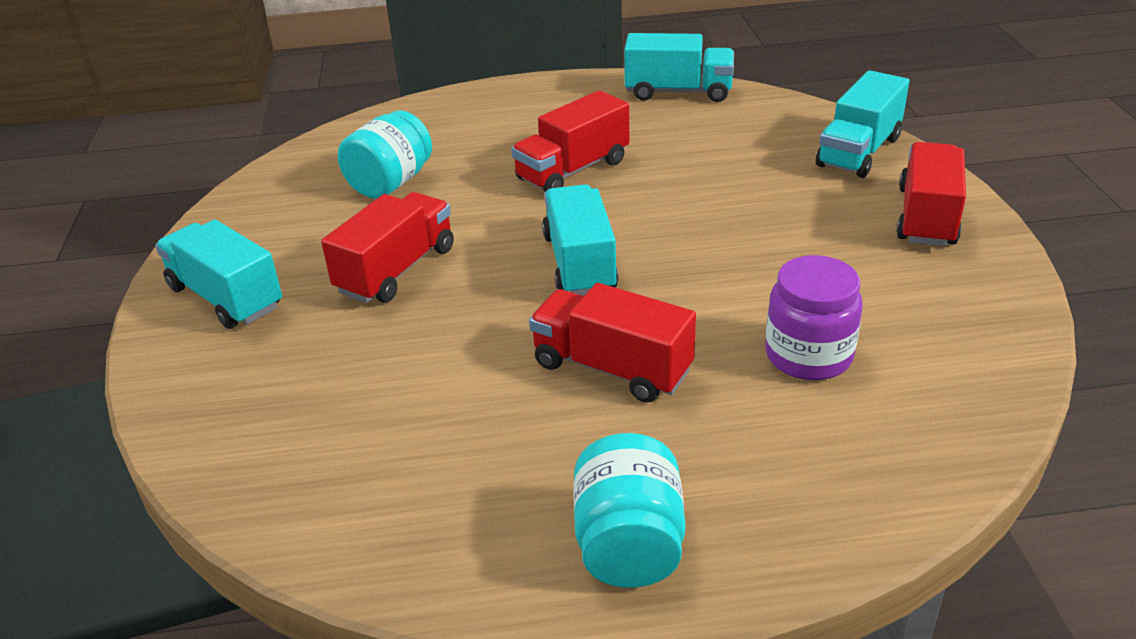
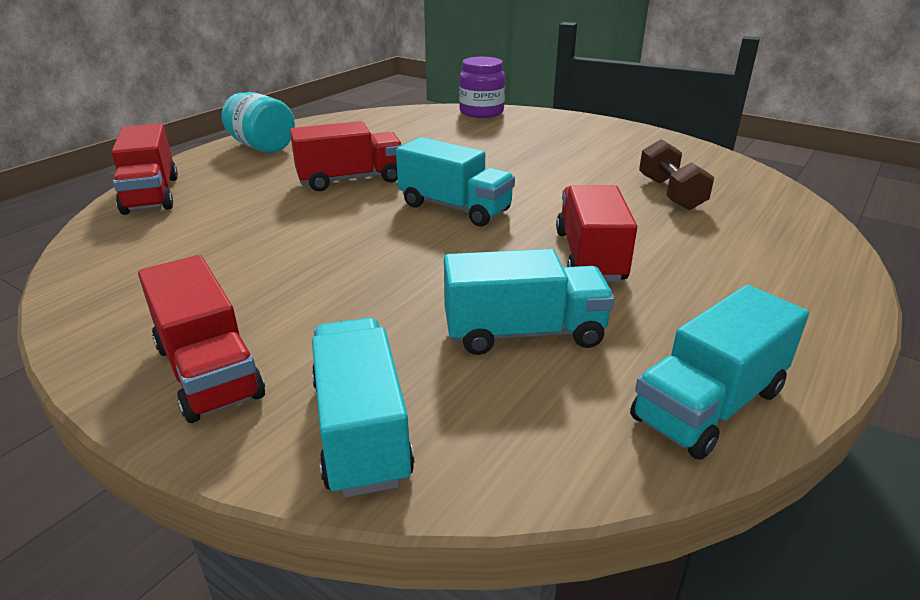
camera: 130 degrees right, 5 degrees down
turquoise truck [155,220,282,329] -> turquoise truck moved to [444,249,615,355]
red truck [321,192,454,303] -> red truck moved to [112,123,178,215]
turquoise jar [338,110,432,199] -> brown dumbbell [639,139,714,210]
purple jar [765,255,863,380] -> purple jar moved to [459,57,505,118]

